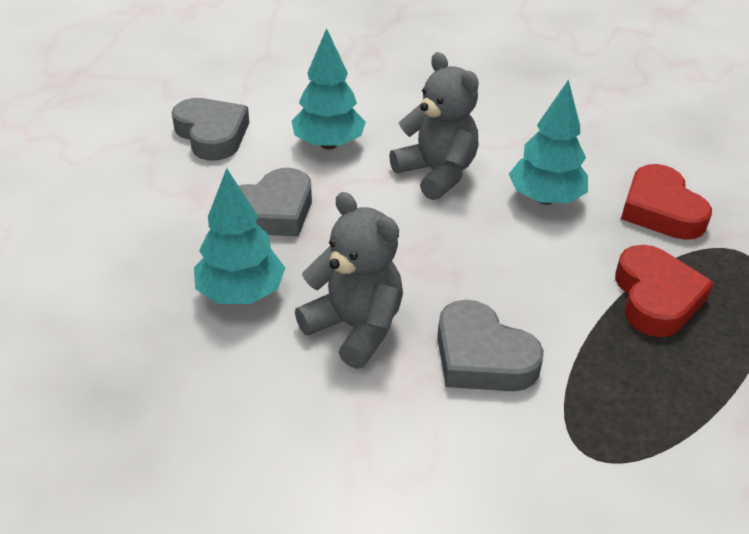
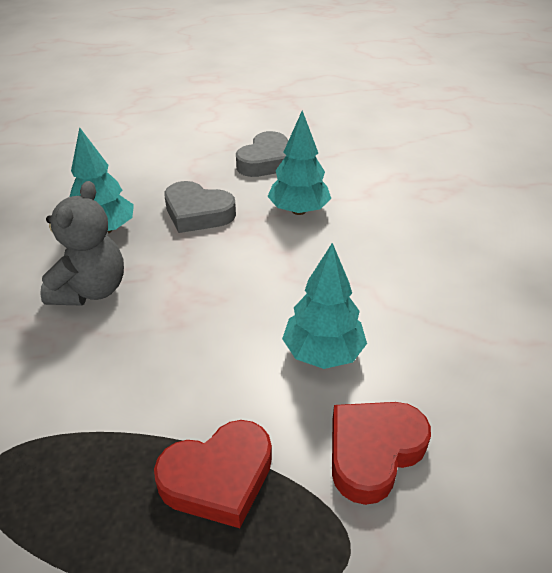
camera: 65 degrees right, 0 degrees up
grey teddy bear [389,52,479,200] -> none
grey heart [437,300,544,391] -> none

